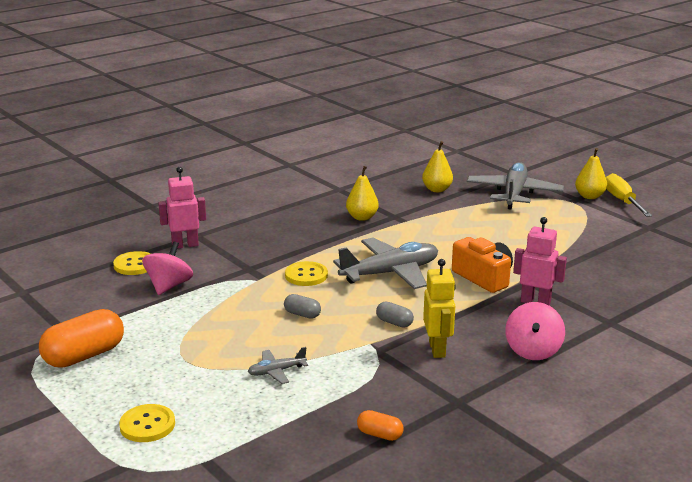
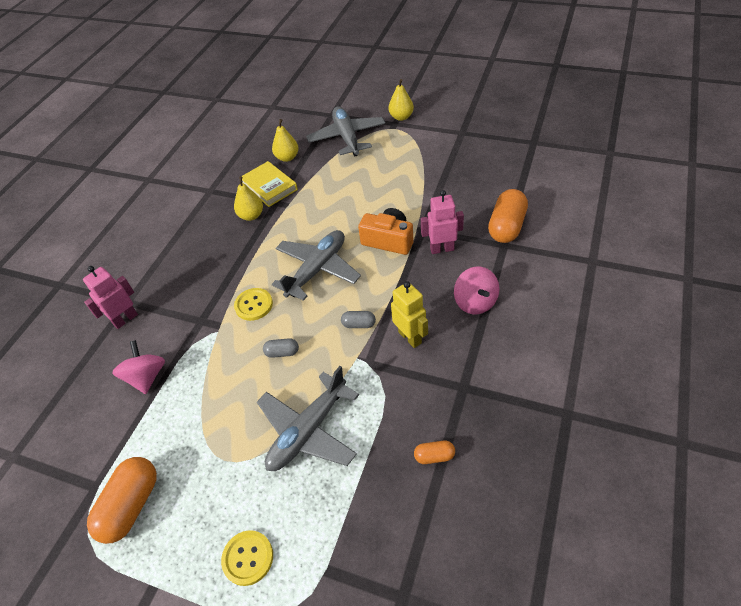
camera: 25 degrees left, 25 degrees up
yellow button [113,251,151,275] -> none
grey plane [248,347,308,384] -> grey plane [257,366,359,471], size x2.14
yellow screwdriver [606,173,652,217] -> none
none -> yellow book [241,161,298,207]
none -> orange capsule [488,189,528,243]

